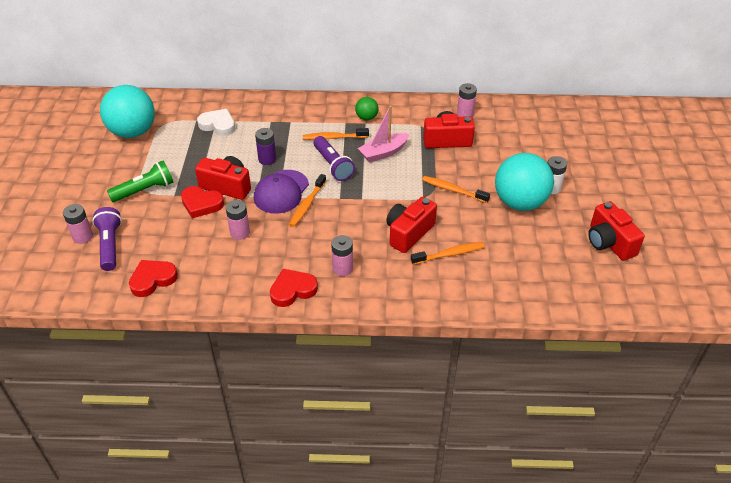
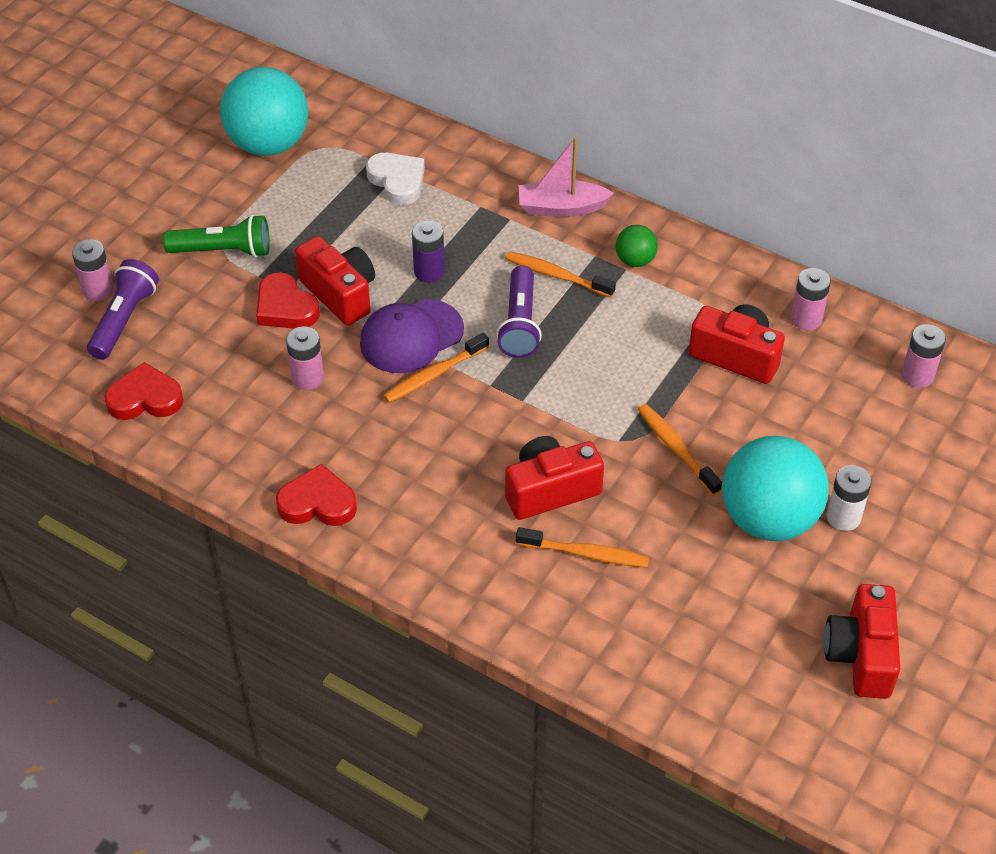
camera: 30 degrees right, 5 degrees up
pink battery [331,235,353,276] -> pink battery moved to [901,324,946,388]
pink boat [358,106,409,163] -> pink boat moved to [519,137,614,217]

